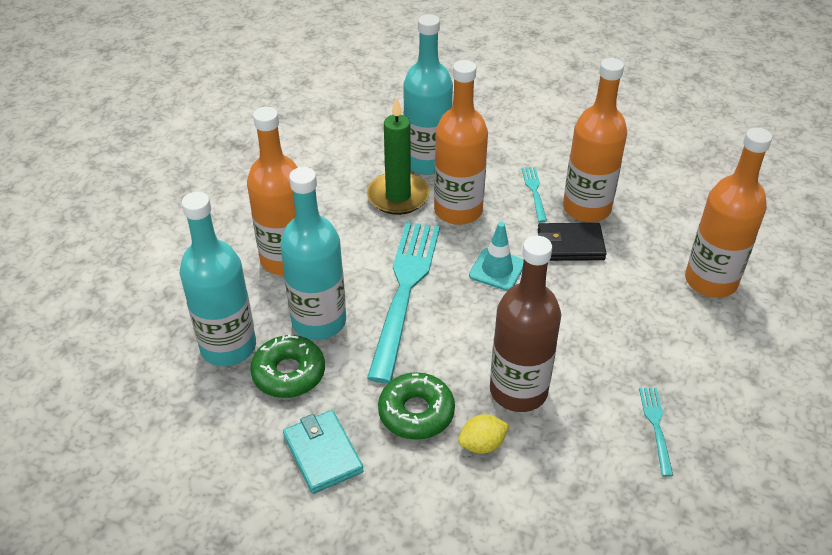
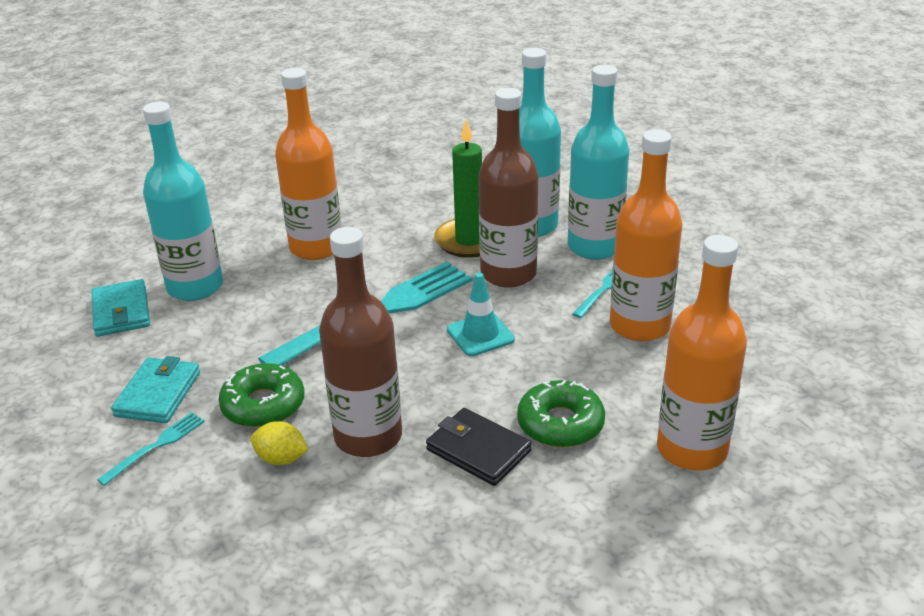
camera: 40 degrees right, 10 degrees down
green donut [250,334,325,398] -> green donut moved to [517,380,605,448]
turquoise bottle [280,167,346,340] -> turquoise bottle moved to [568,65,629,260]
orange bottle [434,60,488,225] -> brown bottle [478,88,538,288]
black wallet [538,223,607,261] -> black wallet moved to [426,408,532,486]
turquoise fork [639,388,673,477] -> turquoise fork moved to [97,412,205,486]
none -> turquoise wallet [92,279,150,337]

